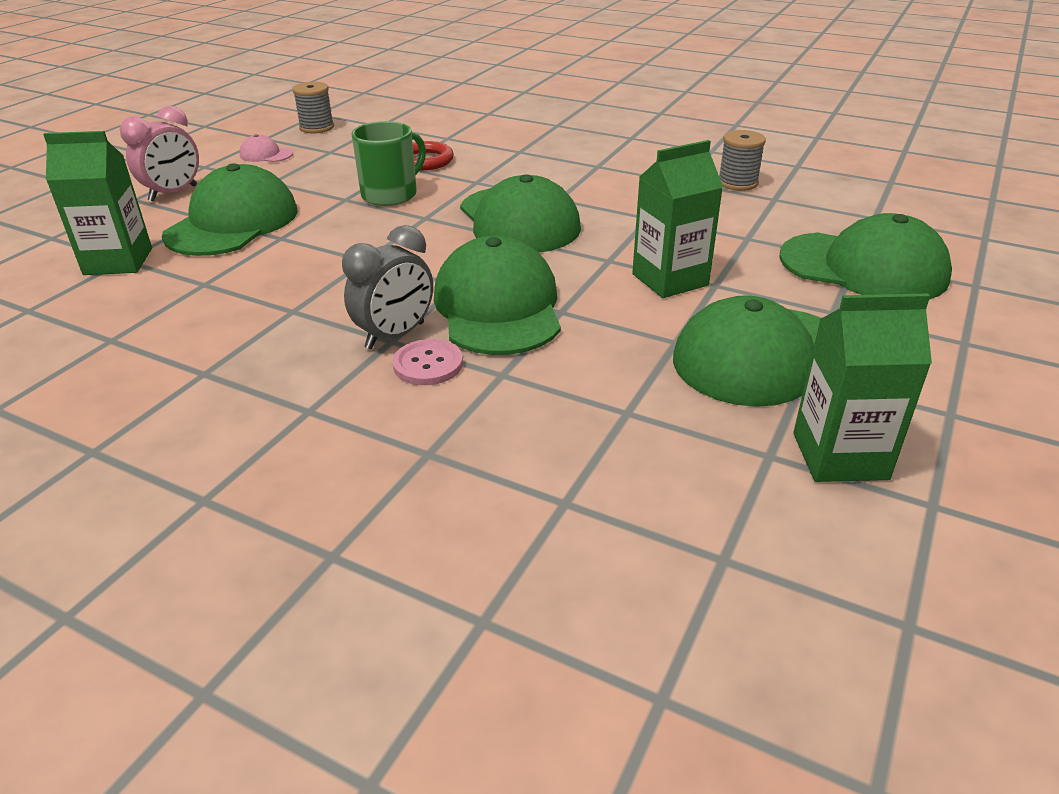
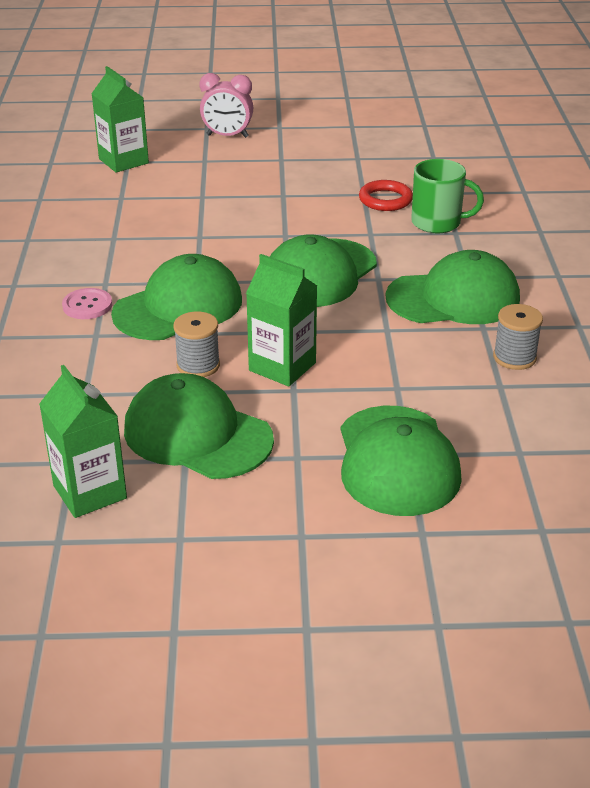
camera: 60 degrees right, 0 degrees up
green cap [162,163,298,256] -> green cap moved to [385,250,520,324]
pink cap [239,134,293,162] -> none
grey spool [292,82,334,133] -> grey spool moved to [173,311,220,377]
grey clock [342,225,433,349] -> none
green mug [351,121,426,206] -> green mug moved to [411,159,484,233]

